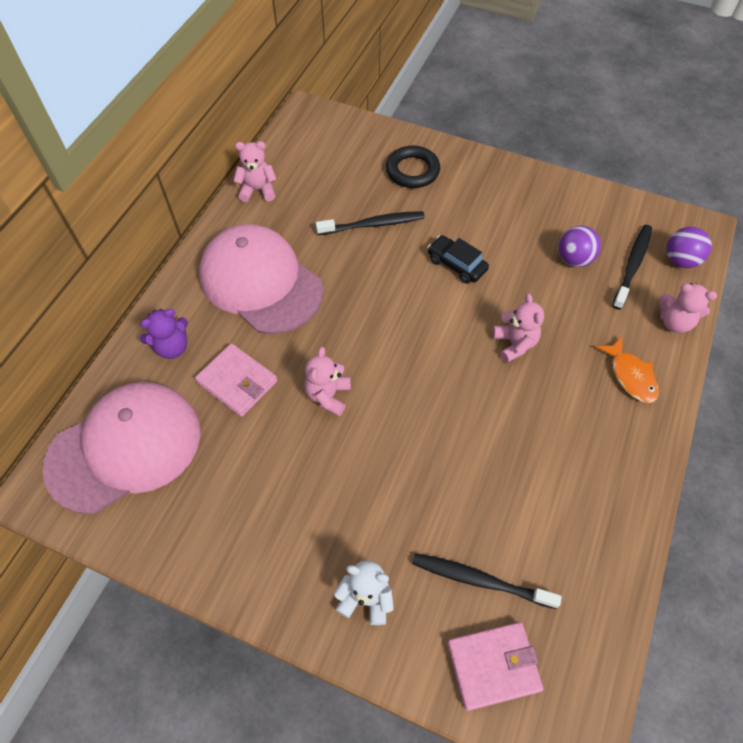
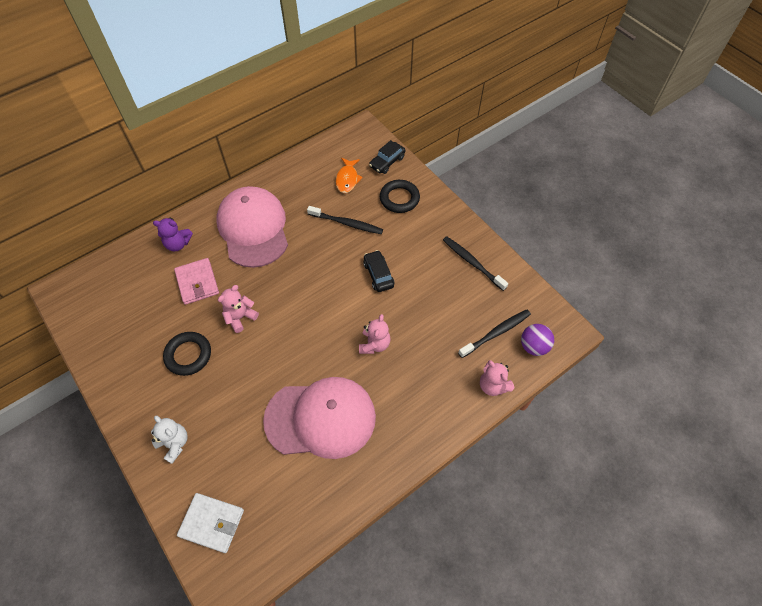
camera: 30 degrees right, 0 degrees up
pink cap [43,382,201,514] -> pink cap moved to [263,377,376,459]
pink teddy bear [234,141,277,202] -> none
black toothbrush [412,553,562,609] -> black toothbrush moved to [443,236,508,291]
pink wallet [447,622,544,711] -> white wallet [177,493,244,553]
purple ball [558,226,601,267] -> none
orange fish [595,336,659,403] -> orange fish moved to [335,158,363,193]
none -> black ring [163,332,211,376]
none -> black car [369,140,405,174]

